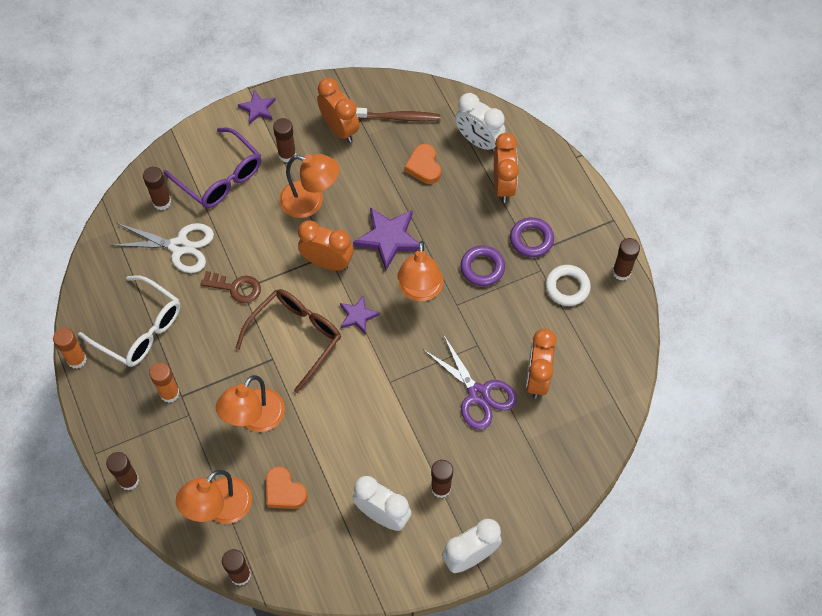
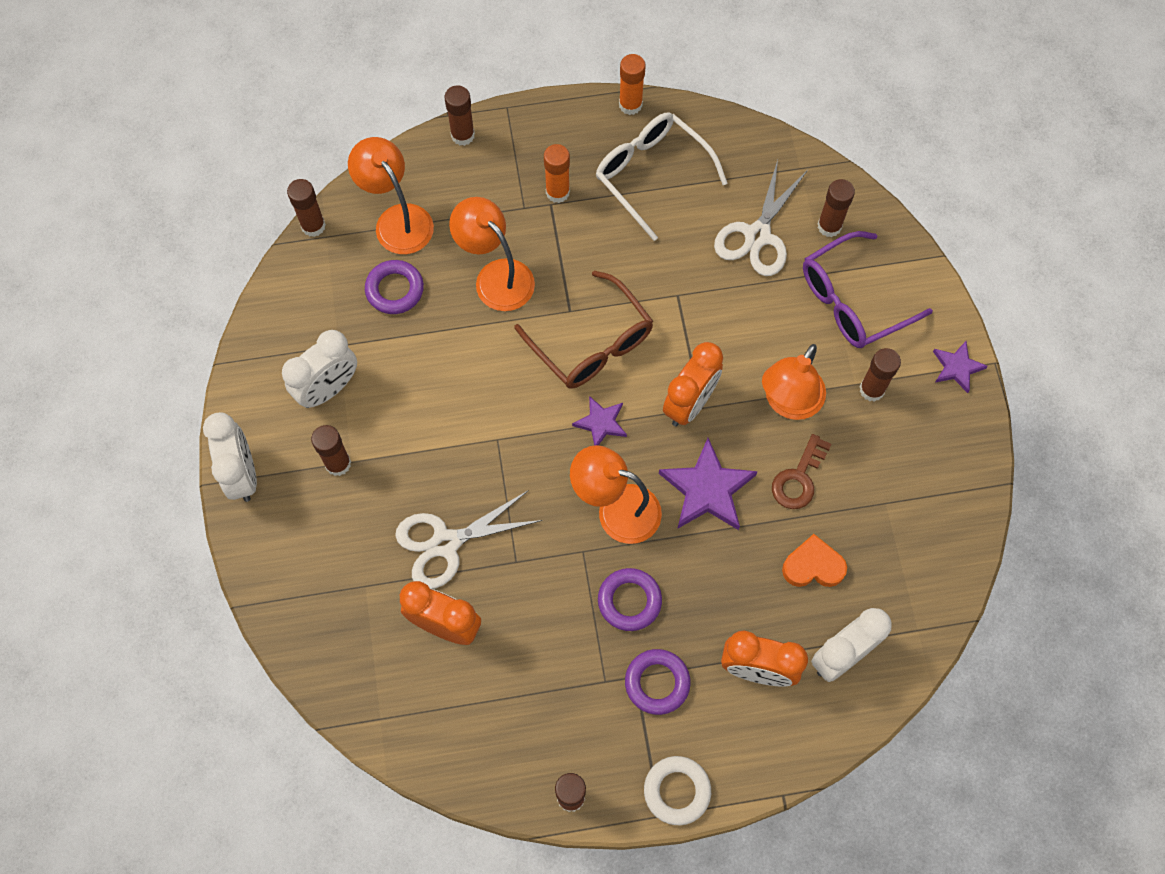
camera: 105 degrees right, 5 degrees up
white glasses [78,275,180,367] -> white glasses turned 90 degrees clockwise [596,112,728,241]
brown key [201,271,261,303] -> brown key moved to [772,434,831,509]
orange heart [266,466,308,509] -> purple ring [365,260,424,314]
orange clock [317,78,360,143] -> none
brown toothbrush [356,108,440,122] -> none
purple scissors [424,334,517,430] -> white scissors [395,490,543,589]
white ring [545,265,591,306] -> white ring moved to [644,756,711,825]

